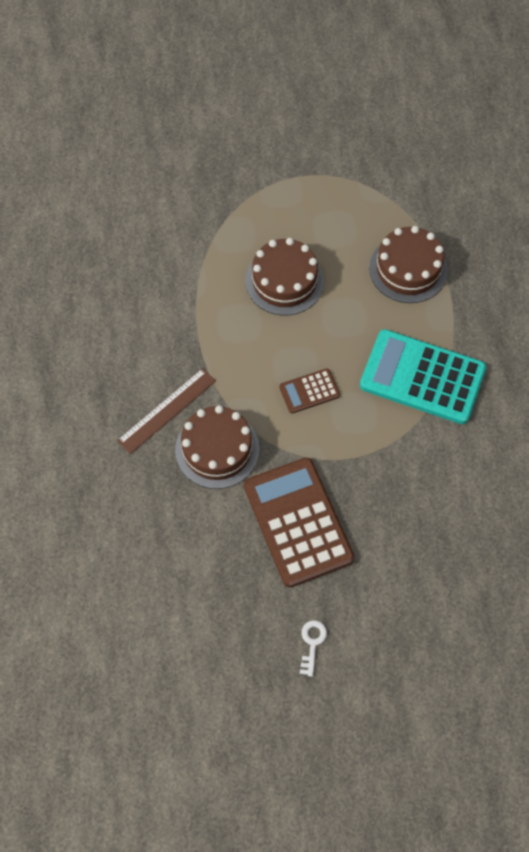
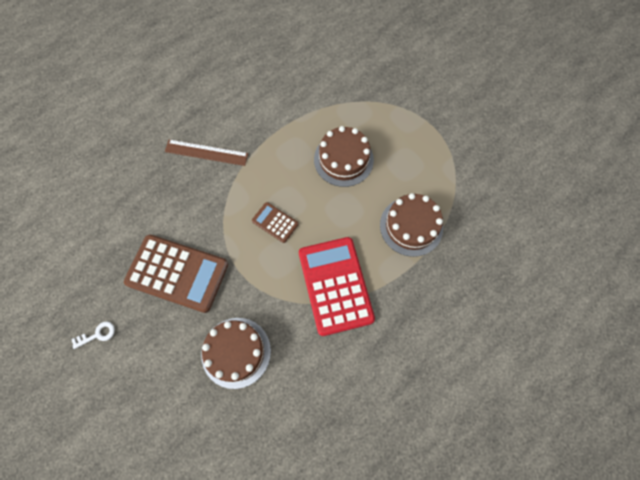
camera: 55 degrees right, 5 degrees up
brown cake [175,405,259,489] -> brown cake moved to [201,318,271,389]
brown calculator [244,458,354,588] -> brown calculator turned 75 degrees clockwise [124,235,228,313]
turquoise calculator [360,329,486,424] -> red calculator [299,237,375,336]

